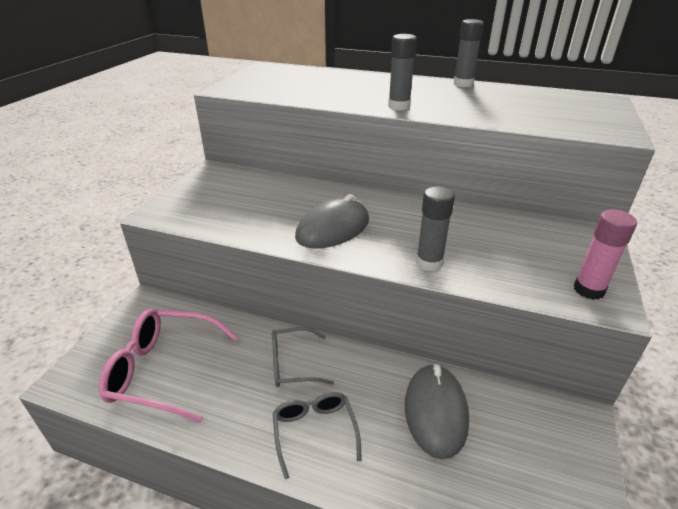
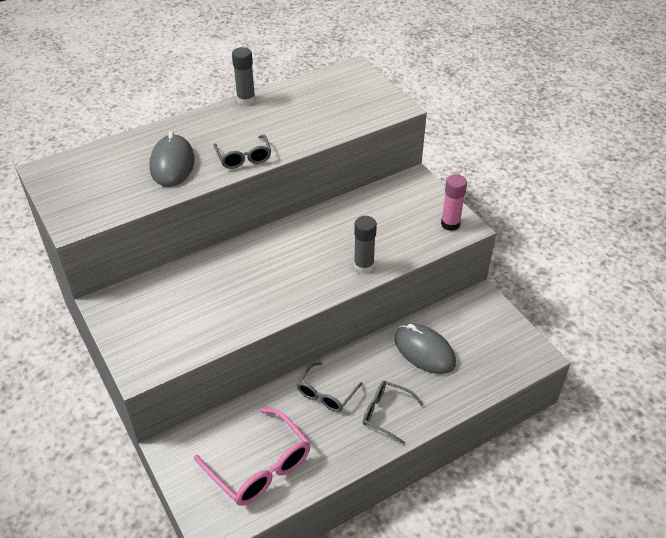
camera: 50 degrees left, 10 degrees up
pink glasses [99,309,238,423] -> pink glasses turned 90 degrees counterclockwise [194,408,311,506]
grey mouse [295,194,369,249] -> grey mouse moved to [149,131,194,187]
grey glue stick [388,34,417,110] -> grey glasses [213,134,271,169]

